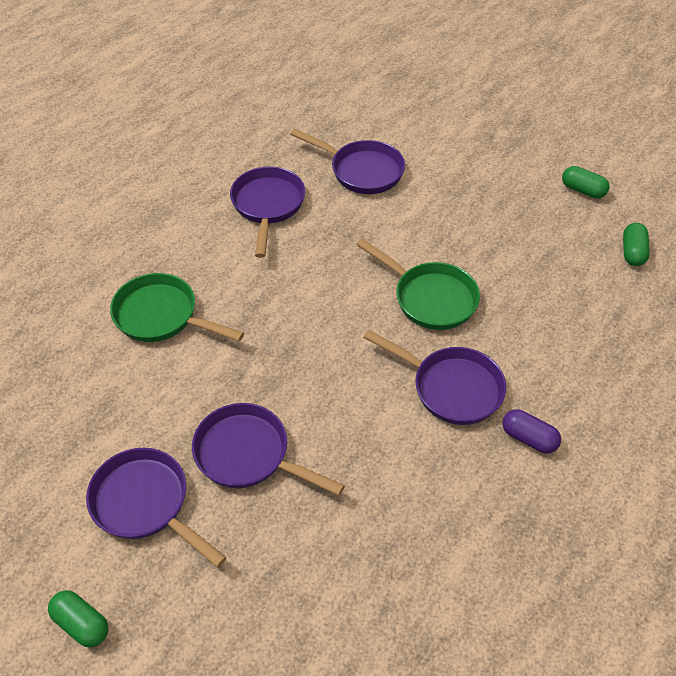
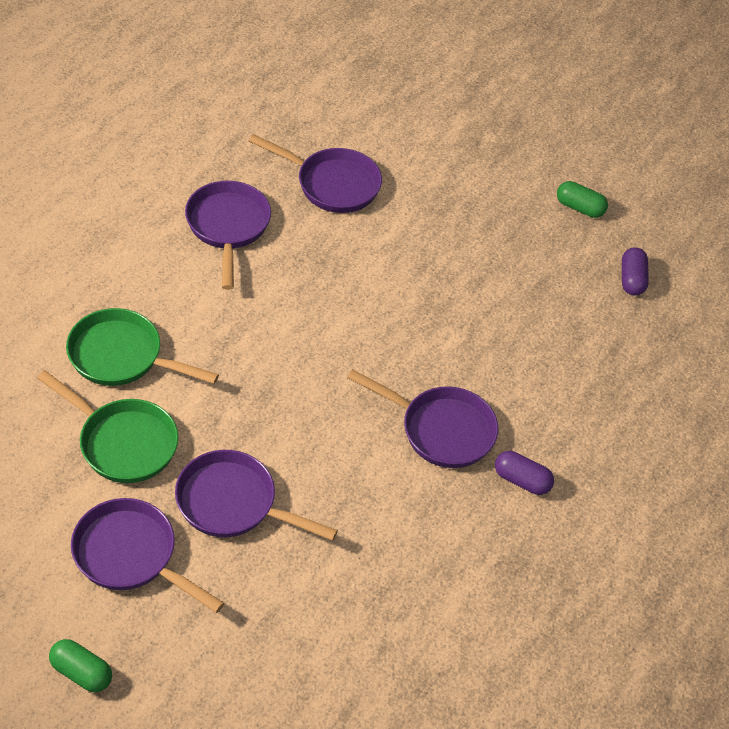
camera: 10 degrees left, 0 degrees up
green pan [357,238,480,330] -> green pan moved to [37,370,178,483]
green capsule [623,223,650,266] -> purple capsule [622,247,649,296]

